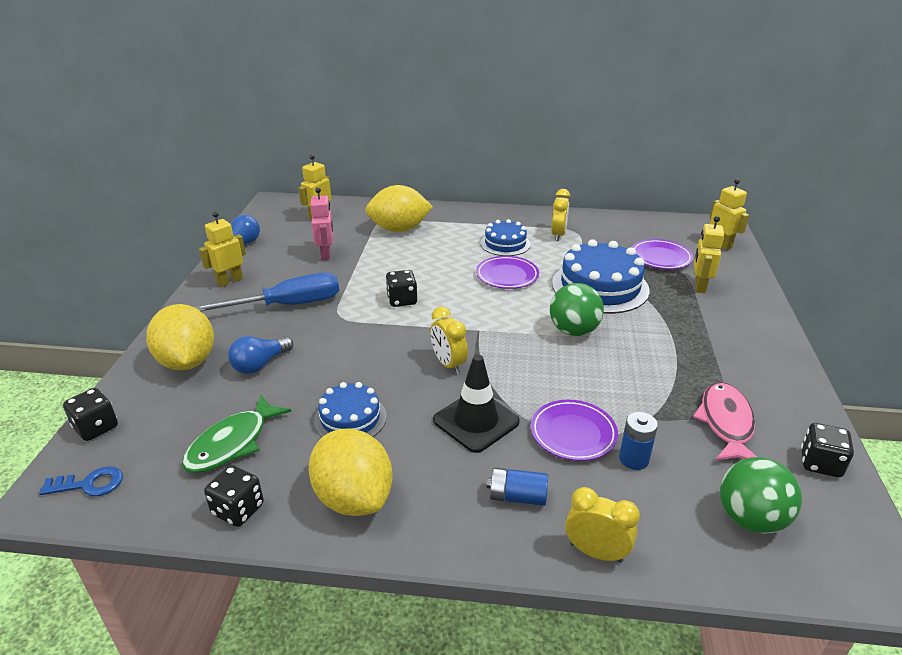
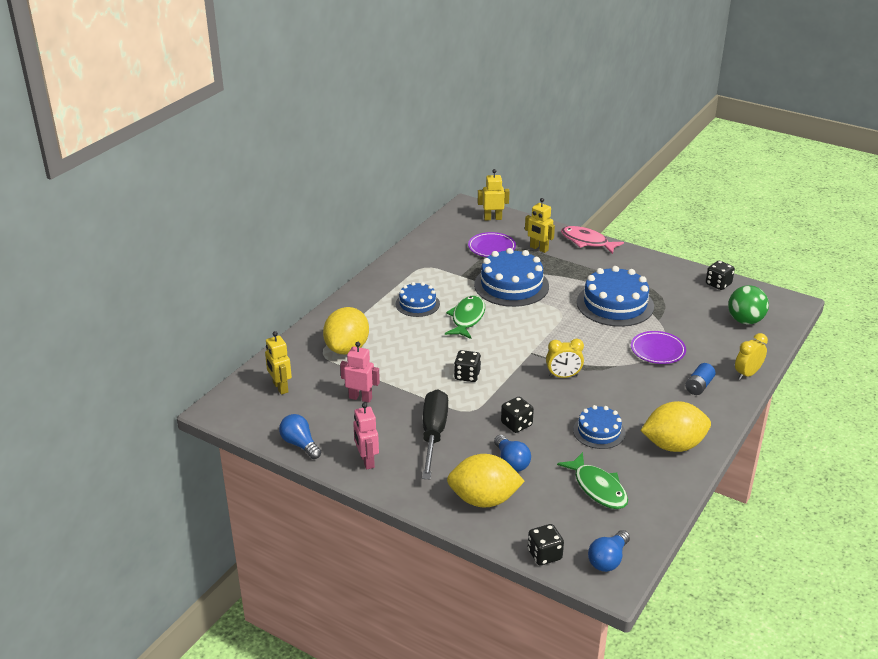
camera: 65 degrees left, 0 degrees up
blue key [39,466,123,496] -> blue light bulb [588,530,630,572]
blue screwdriver [194,273,339,311] -> black screwdriver [422,389,448,479]
yellow robot [199,212,246,287] -> pink robot [353,403,379,469]
black dice [204,465,264,527] -> black dice moved to [501,397,534,433]
black traffic cone [433,354,520,453] -> none
purple plate [476,256,539,289] -> green fish [445,296,485,339]
green ball [550,283,604,336] -> none
yellow clock [551,189,570,241] -> none
blue battery [619,412,658,470] -> none
pink fish [693,382,757,461] -> pink fish moved to [561,226,624,254]
none -> blue cake [577,266,654,327]

